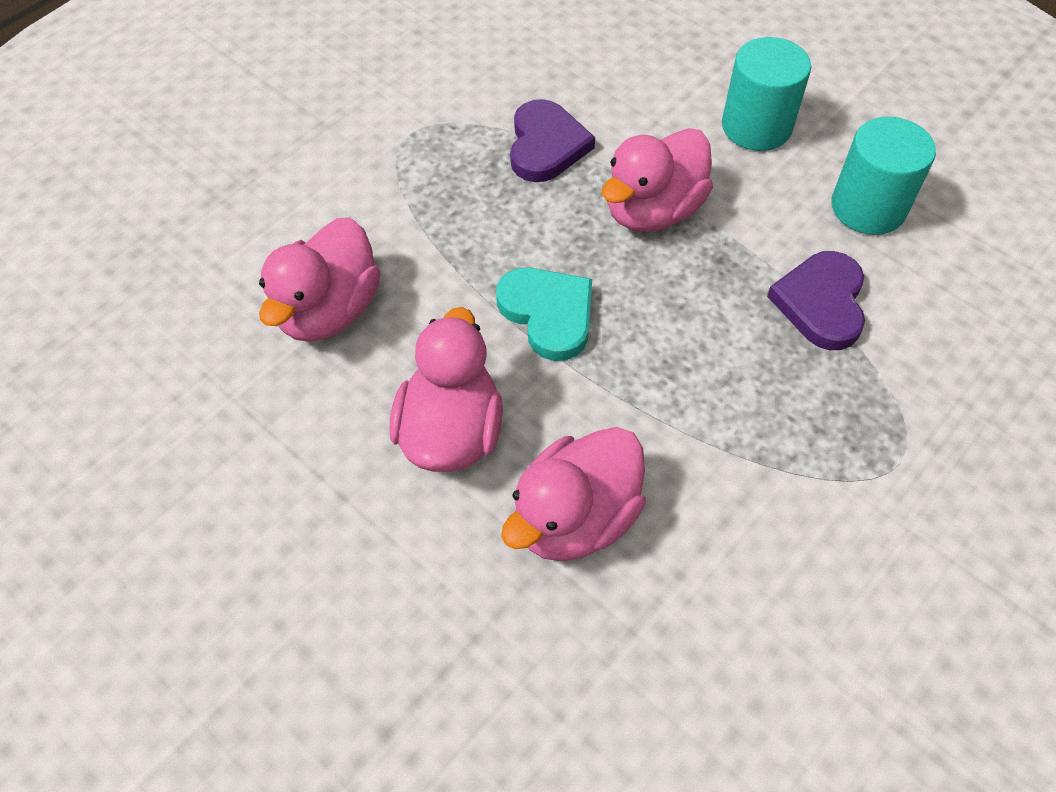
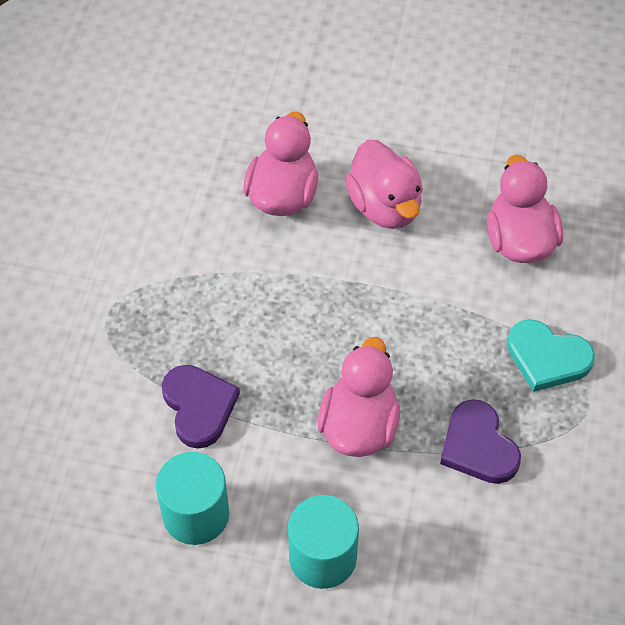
camera: 150 degrees right, 0 degrees up
turquoise heart [496,268,592,361] -> turquoise heart moved to [507,319,595,392]

